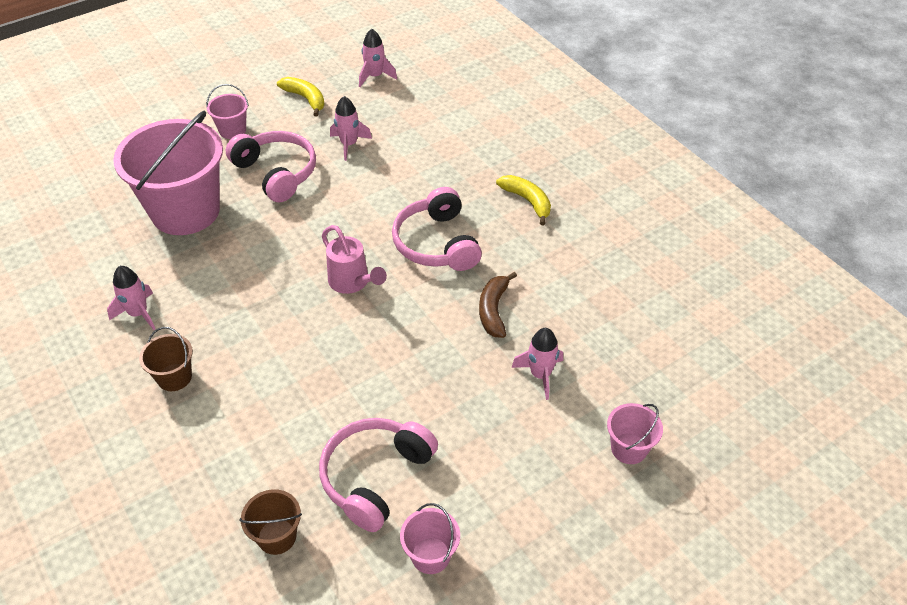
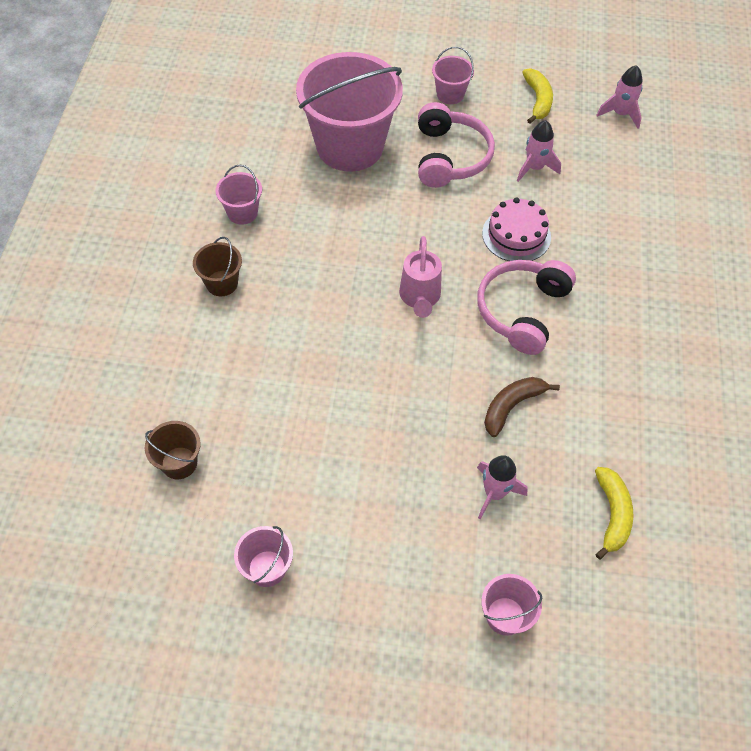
camera: 40 degrees right, 10 degrees up
pink rocket [107,266,155,330] -> pink bucket [216,164,262,225]
pink headphones [319,418,438,532] -> none
yellow banana [496,175,551,225] -> yellow banana moved to [595,467,634,559]
none -> pink cake [482,197,551,261]

